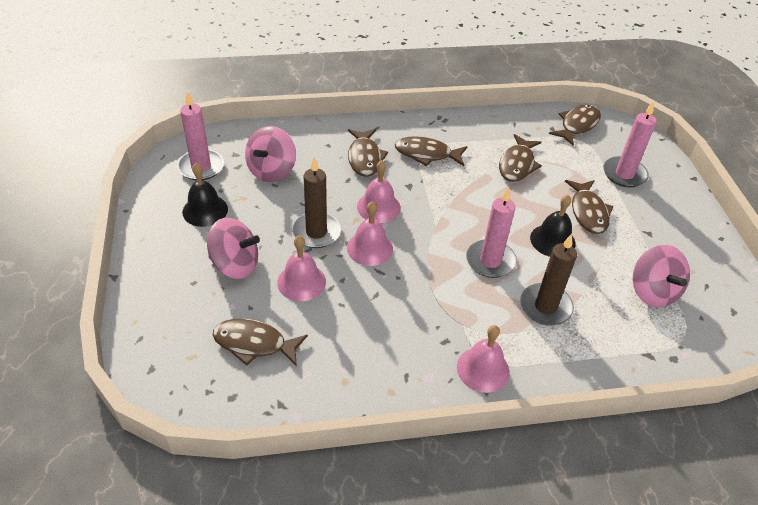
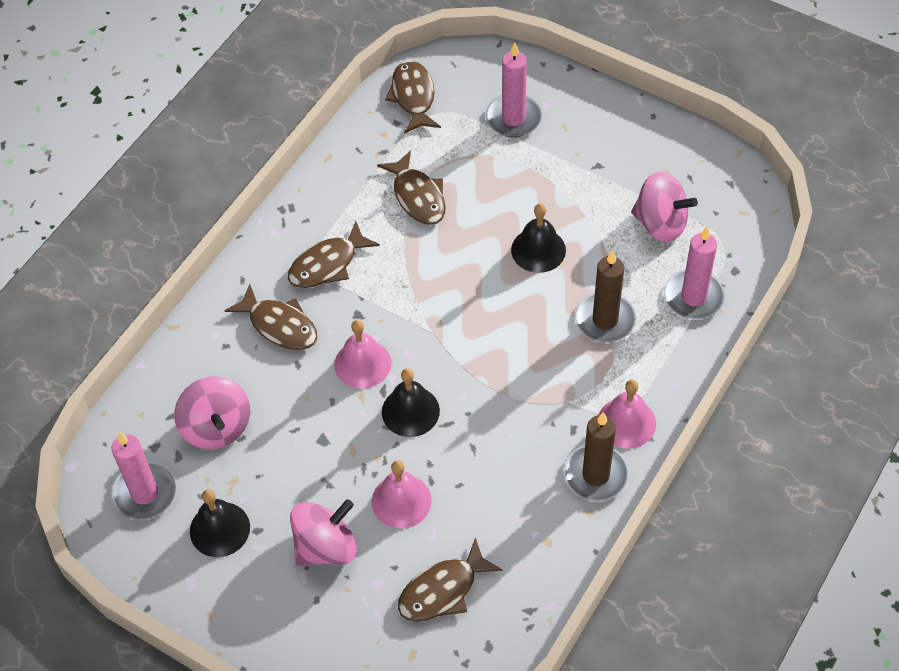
camera: 45 degrees left, 10 degrees up
brown candle [292,157,341,248] -> brown candle moved to [564,412,629,501]
pink bell [347,201,393,266] -> black bell [382,369,440,437]
pink candle [466,187,517,278] -> pink candle moved to [664,227,725,319]
brown fish [565,180,614,234] -> none

